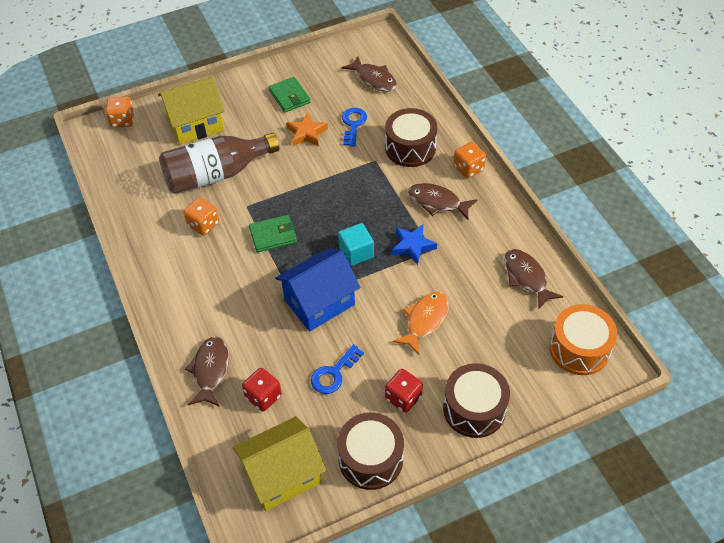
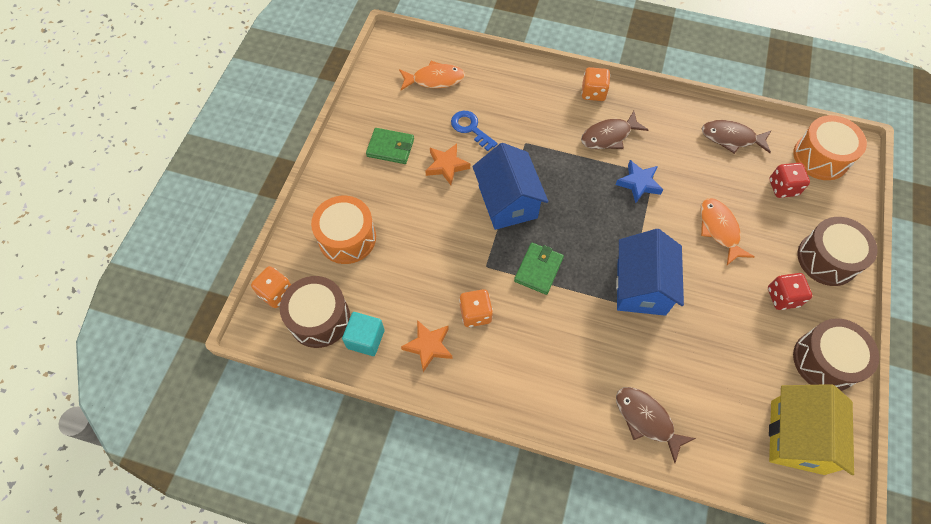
camera: 50 degrees left, 10 degrees up
yellow house [158,76,225,145] -> orange drum [311,196,376,264]
brown bottle [159,133,280,194] -> none
red dice [242,368,282,412] -> red dice moved to [769,163,810,198]
blue key [311,344,364,394] -> none
turquoise cube [338,223,374,266] -> turquoise cube moved to [342,312,385,356]
brown fish [341,56,397,92] -> orange fish [399,61,465,90]
brown drum [385,108,437,167] -> brown drum moved to [280,276,350,348]
none -> orange star [401,320,452,372]
none -> blue house [472,143,548,230]

